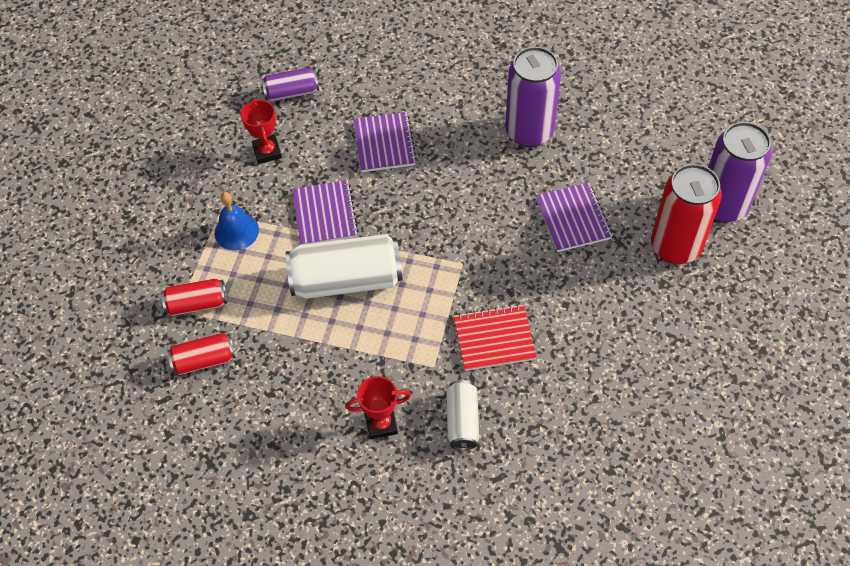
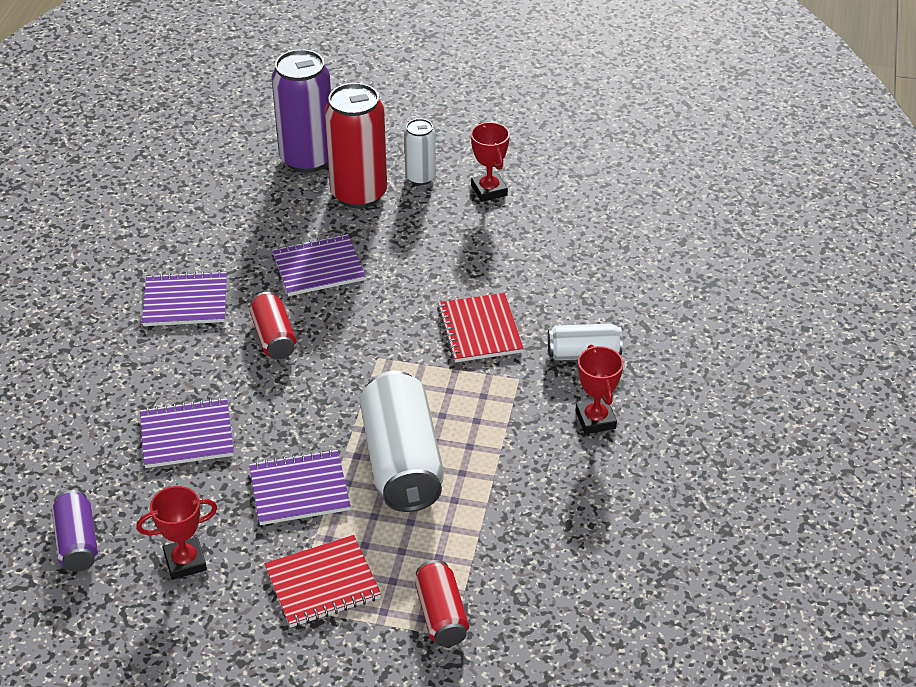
camera: 95 degrees left, 15 degrees down
red can [167,333,236,375] -> red can moved to [250,292,297,359]
blue bell [215,192,259,250] -> red notebook [264,535,381,627]
purple can [505,47,561,147] -> purple notebook [142,271,227,326]
none -> white can [404,119,436,185]
none -> red trophy [471,122,510,202]

